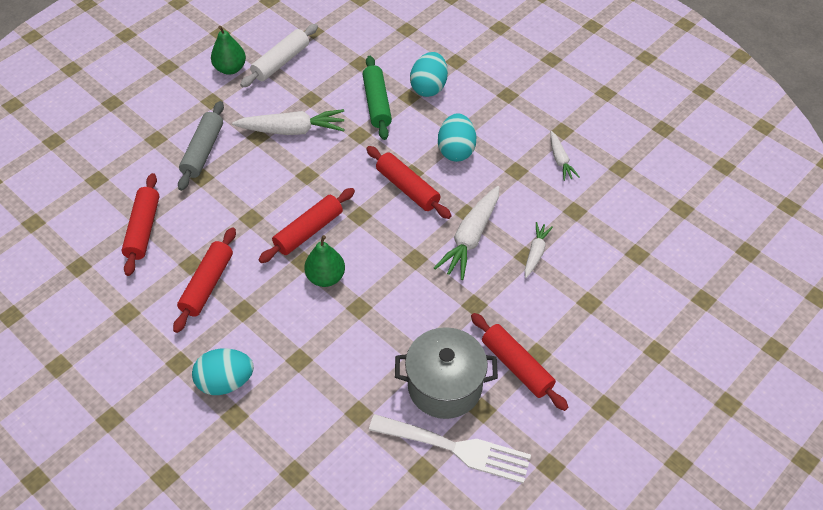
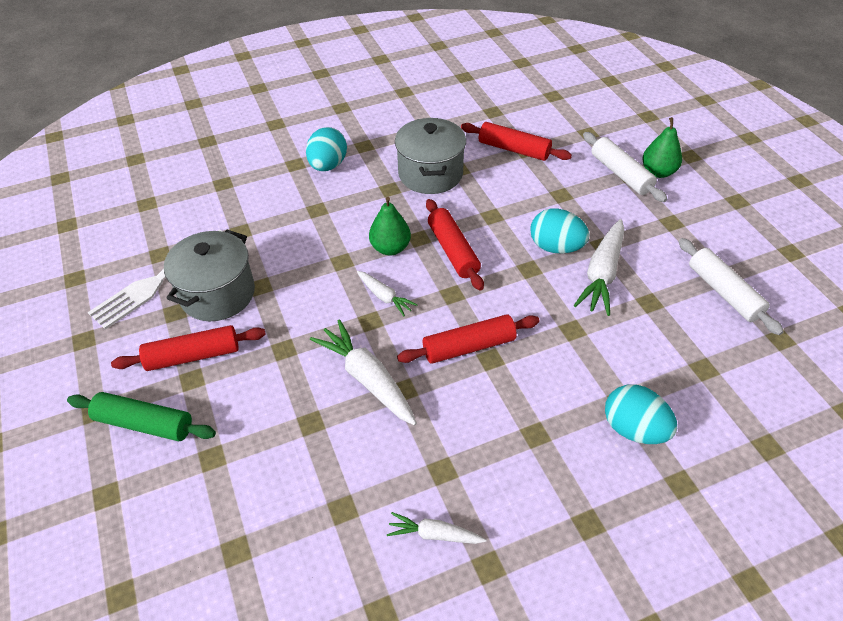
camera: 115 degrees right, 5 degrees down
red rolling pin [173,227,236,333] -> grey pot [395,118,466,194]
grey rolling pin [178,101,224,191] -> none
green pear [211,26,246,75] -> green pear moved to [642,117,682,178]
green rolling pin [362,56,392,140] -> green rolling pin moved to [67,392,216,441]
turquoise egg [438,113,476,162] -> turquoise egg moved to [530,208,589,254]
white carrot [525,222,553,278] -> white carrot moved to [357,271,418,316]
none -> white rolling pin [583,132,667,202]

